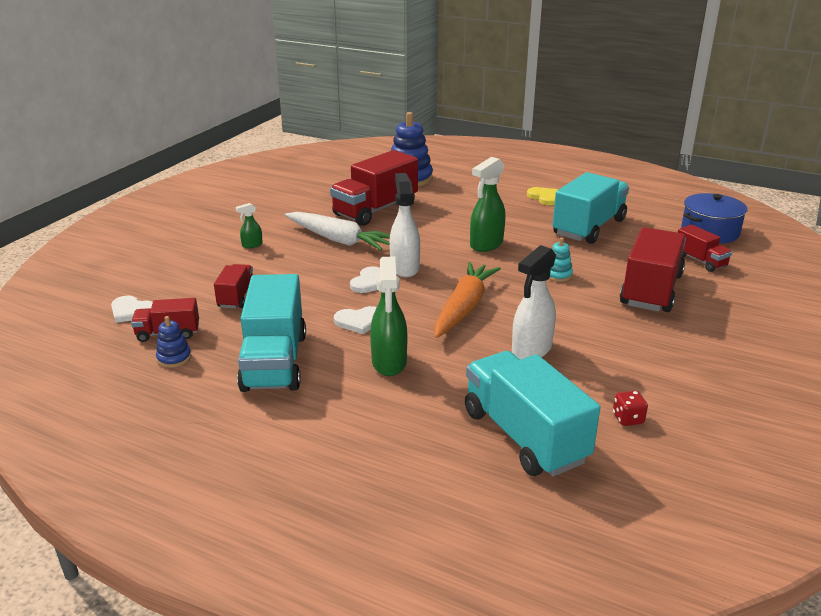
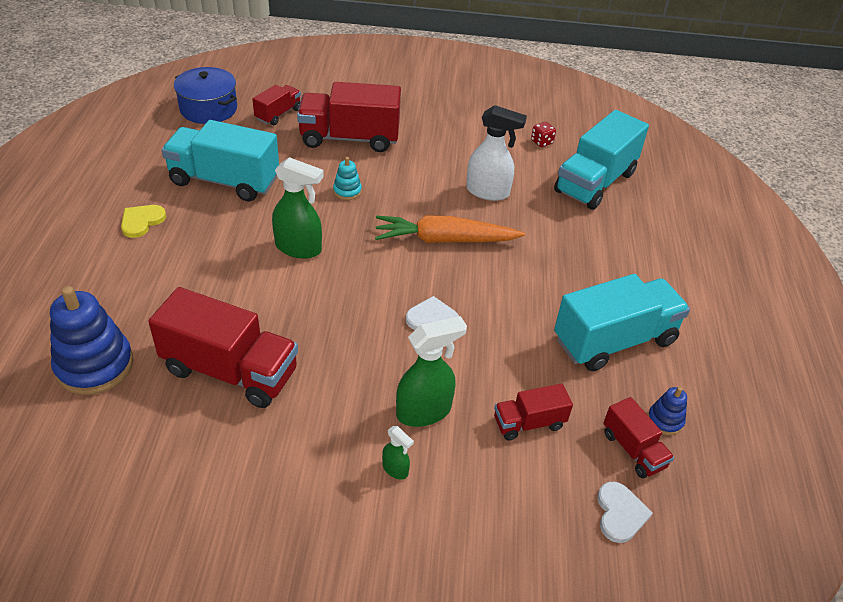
camera: 115 degrees left, 15 degrees up
white carrot [285,212,390,251] -> none
white heart [334,306,377,334] -> none
green spray bottle [370,257,407,376] -> green spray bottle moved to [396,316,467,427]
white spray bottle [390,173,420,277] -> none

